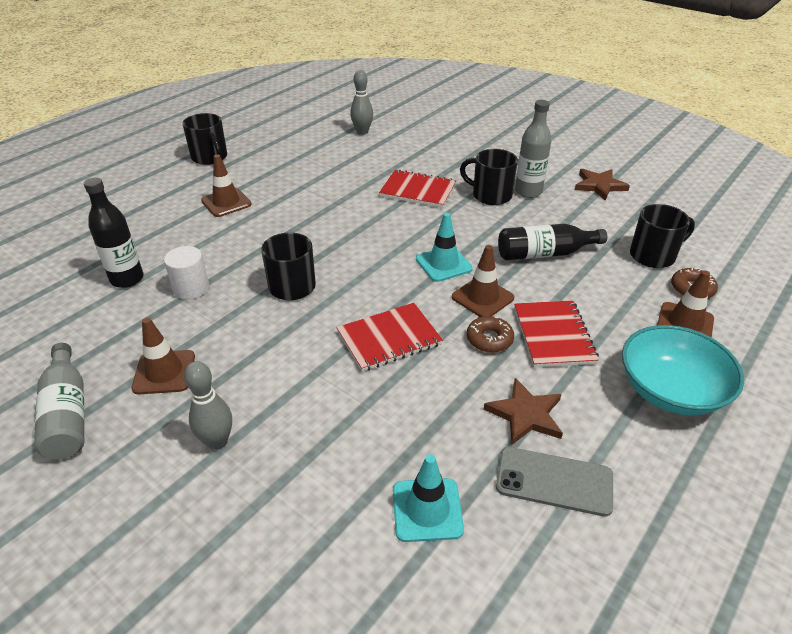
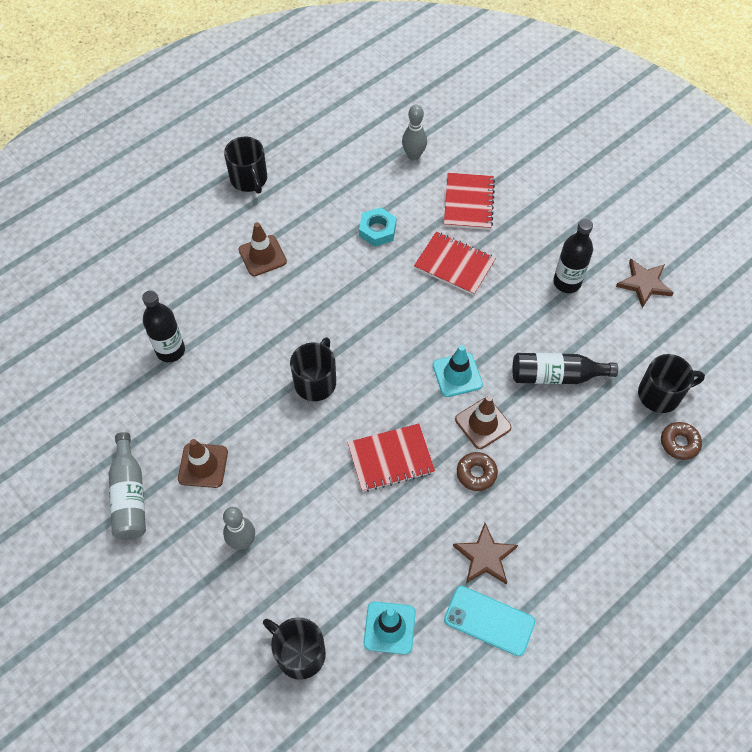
camera: 10 degrees right, 20 degrees up
white cylinder [164,246,209,300] -> none
black mug [460,149,518,205] -> black mug moved to [263,617,326,680]
grey phone [496,447,613,517] -> turquoise phone [444,586,535,656]
red notebook [514,300,599,367] -> red notebook moved to [444,173,495,230]
grey bottle [515,100,551,198] -> black bottle [553,219,593,293]
turquoise bowl [622,325,744,415] -> none
brown traffic cone [657,270,714,338] -> none
none -> turquoise nut [359,207,396,247]

